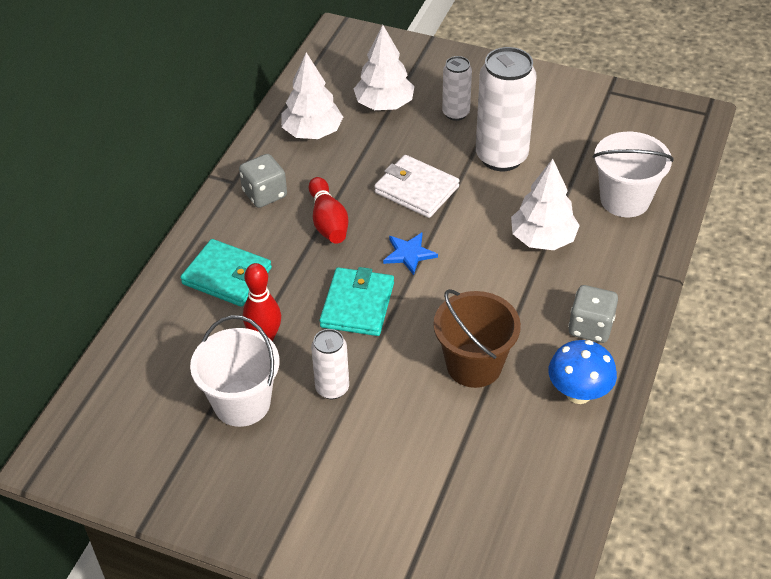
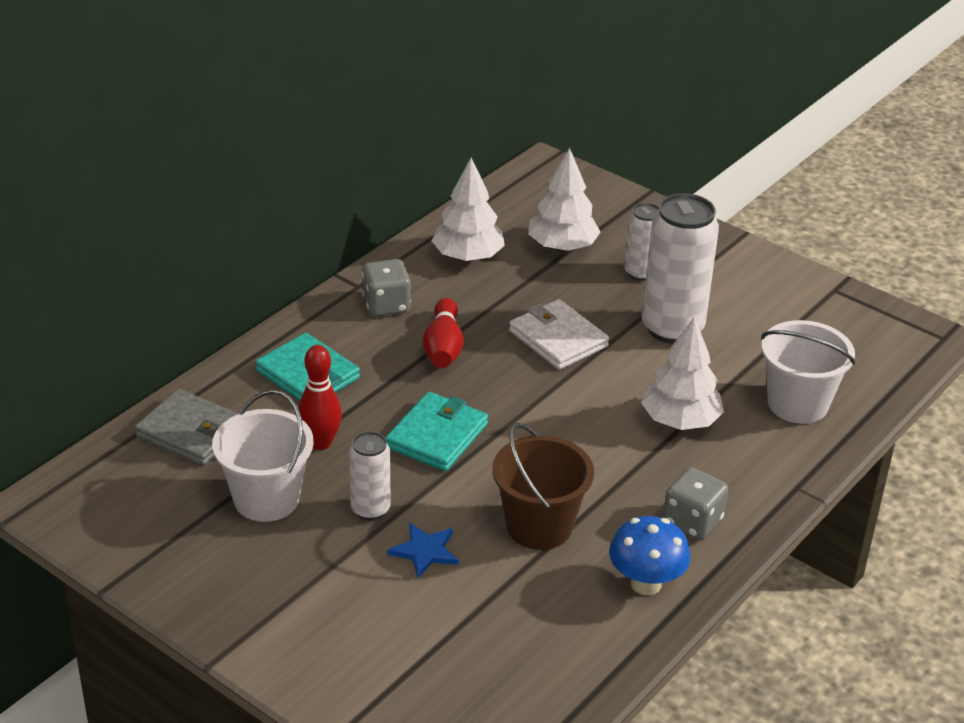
camera: 15 degrees right, 10 degrees down
blue star [383,233,438,275] -> blue star moved to [387,523,459,578]
none -> grey wallet [135,389,238,466]

